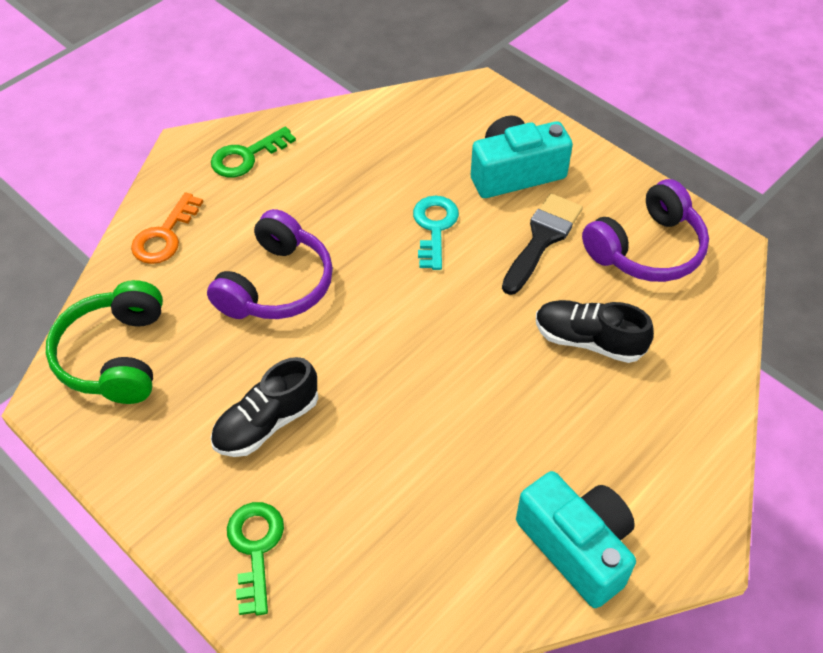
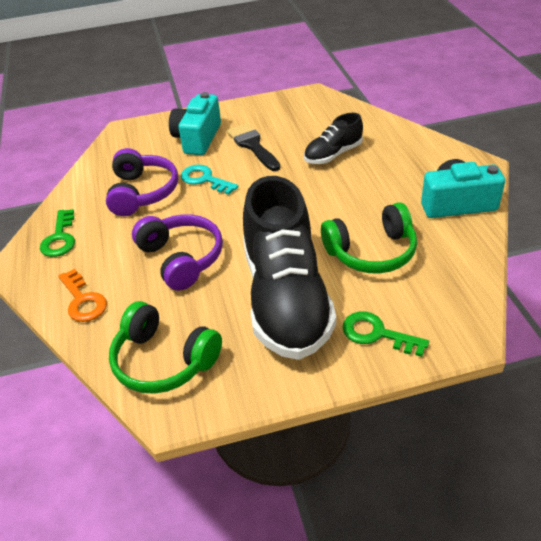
camera: 55 degrees left, 10 degrees down
black shoe [210,357,318,457] -> black shoe [243,176,336,360], size x2.09
purple headphones [582,179,709,282] -> purple headphones moved to [106,148,178,216]
none -> green headphones [321,202,417,273]

